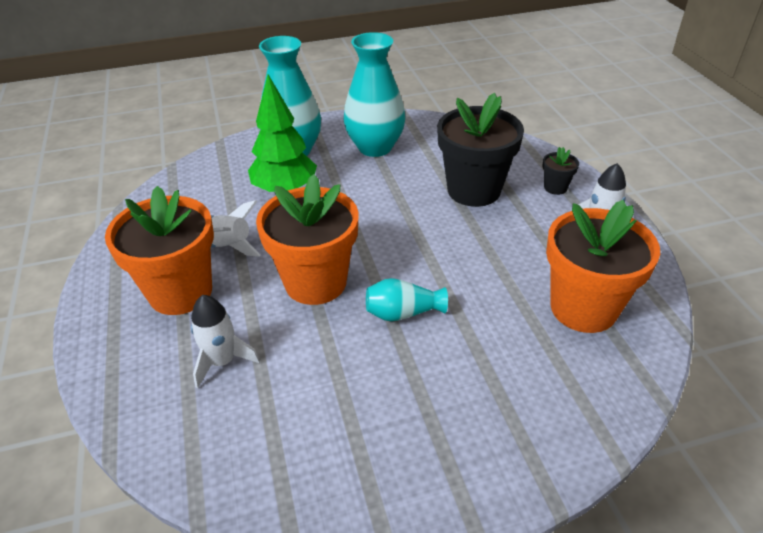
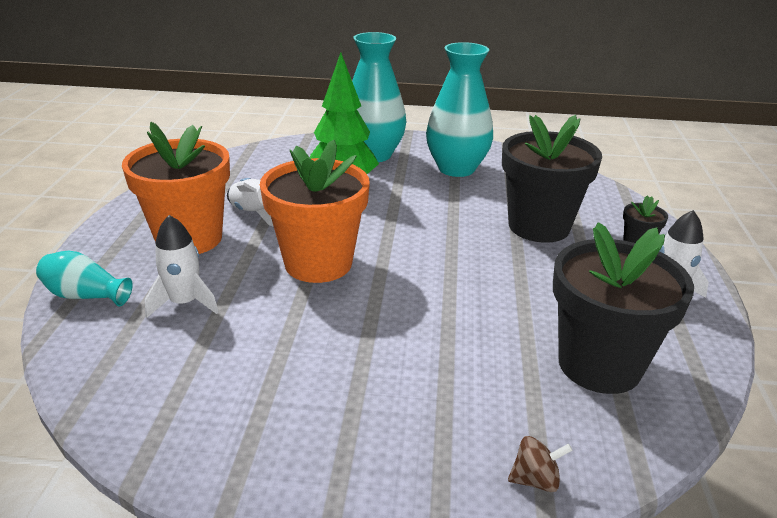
camera: 20 degrees right, 10 degrees down
turquoise vase [366,278,448,321] -> turquoise vase moved to [36,250,133,306]
orange flower pot [546,200,660,333] -> black flower pot [553,222,694,394]
none -> brown spinning top [508,436,573,492]

